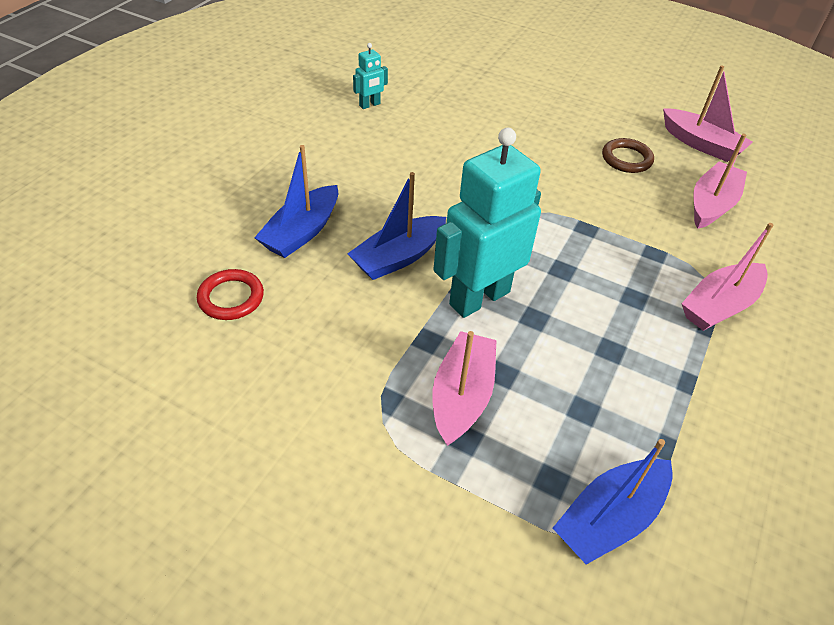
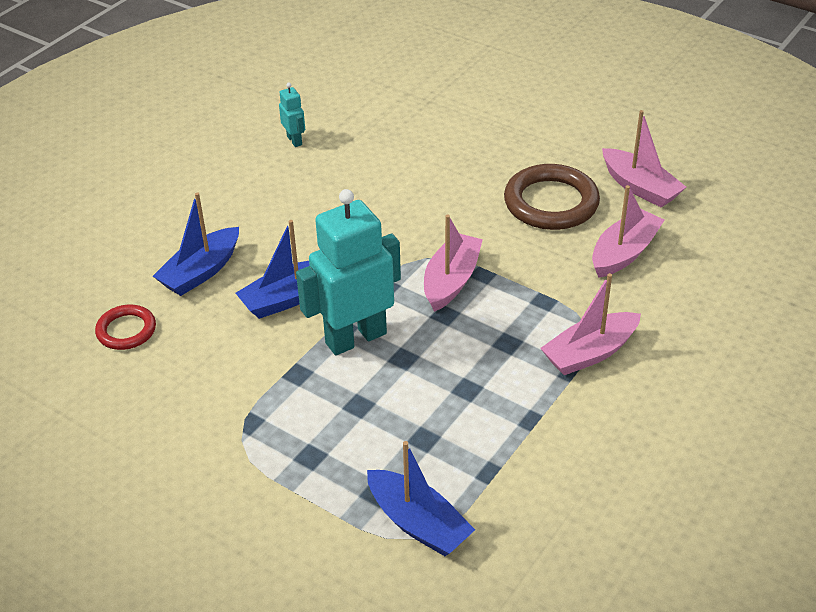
camera: 10 degrees right, 5 degrees down
turquoise robot [353,43,388,109] -> turquoise robot turned 90 degrees counterclockwise [279,83,305,147]
pink boat [432,331,497,446] -> pink boat moved to [424,215,483,312]
blue boat [553,439,673,565] -> blue boat turned 105 degrees counterclockwise [367,441,475,556]
brown ring [602,138,654,173] -> brown ring [504,164,600,230], size x1.76

